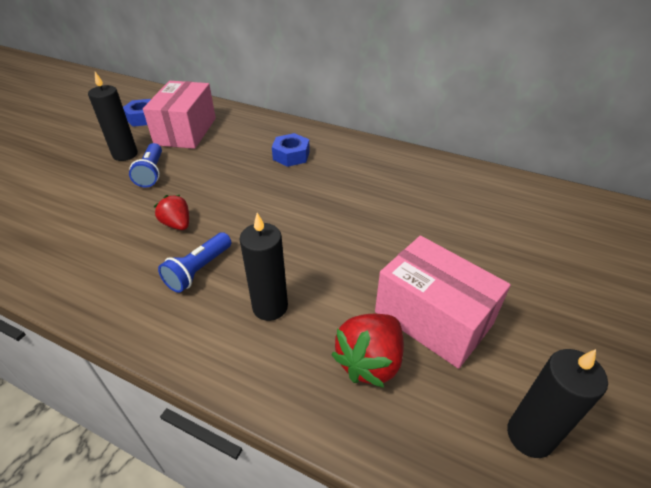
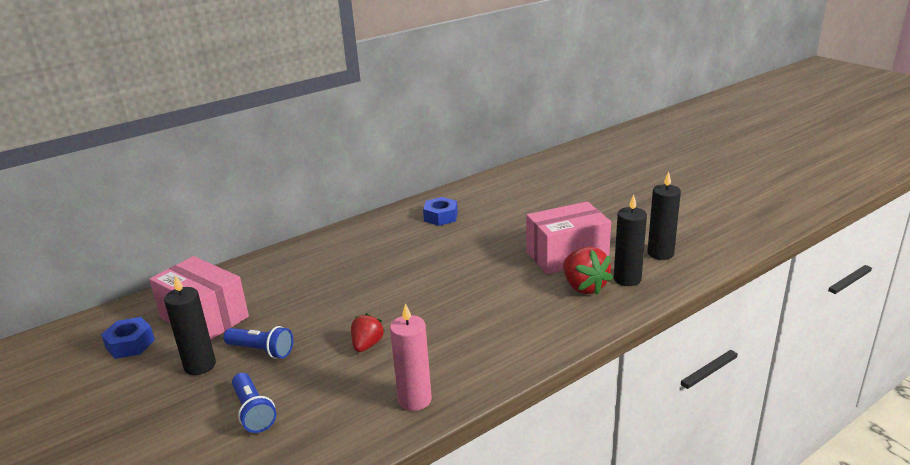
camera: 60 degrees left, 15 degrees down
red strawberry [154,195,189,230] -> red strawberry turned 120 degrees clockwise [351,313,384,352]
blue flashlight [158,232,231,293] -> blue flashlight moved to [232,373,277,433]
black candle [240,213,288,321] -> black candle moved to [614,195,647,286]
blue nut [272,133,310,167] -> blue nut moved to [423,197,458,226]
none -> pink candle [390,303,432,411]

